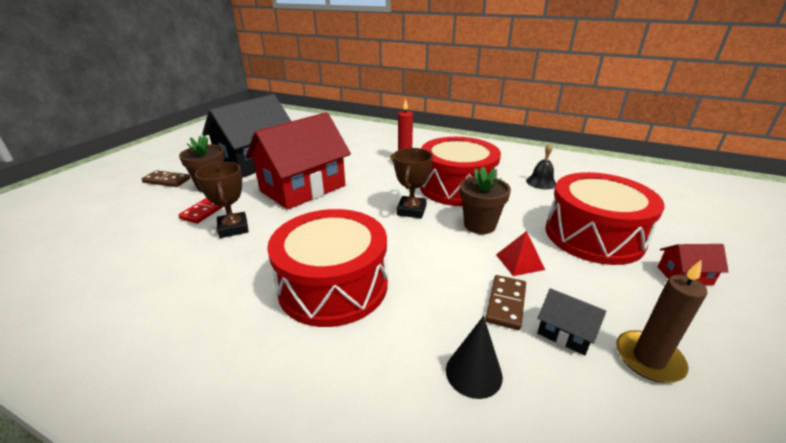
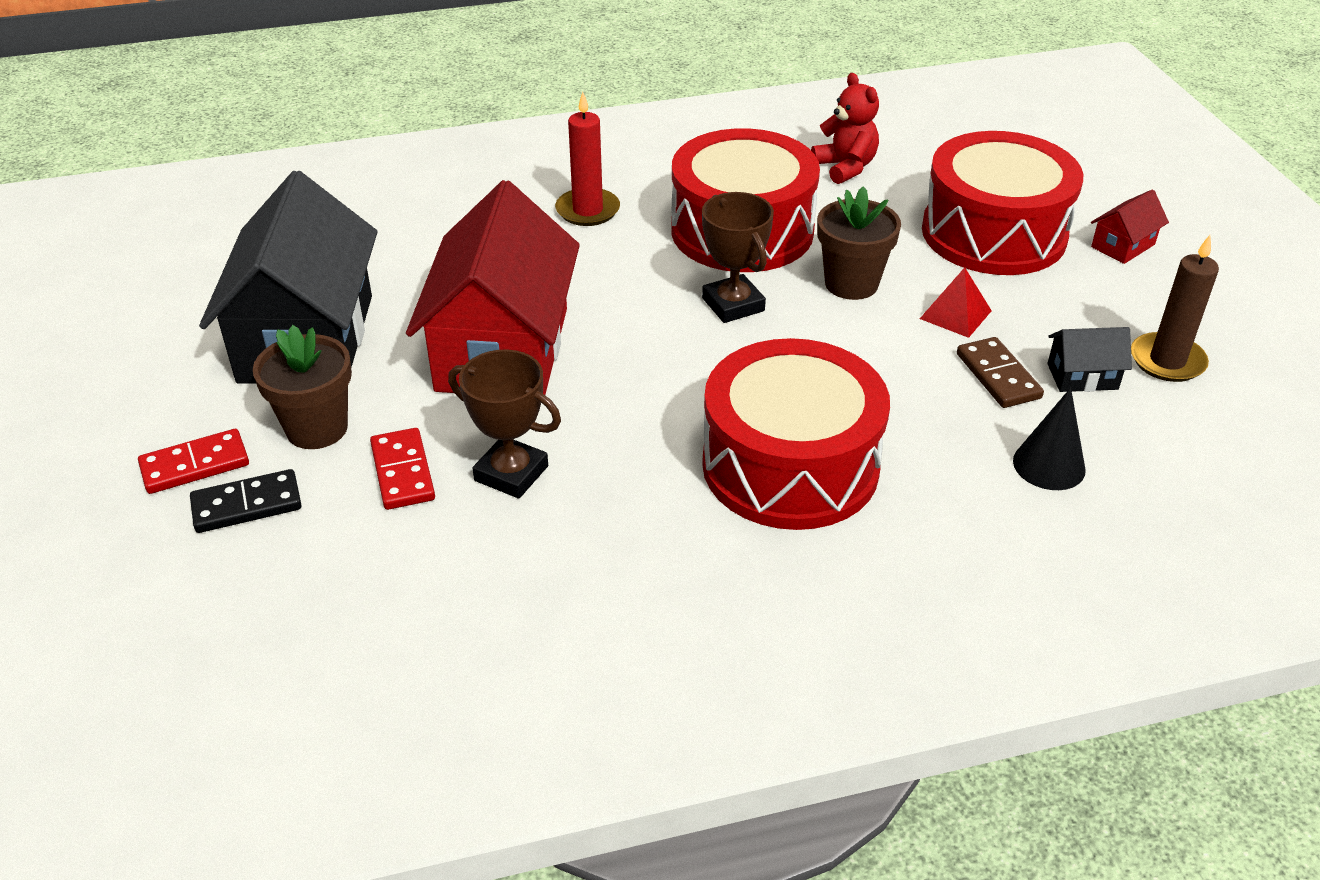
camera: 40 degrees left, 10 degrees up
brown domino [142,170,190,187] -> red domino [138,429,249,494]
black bell [526,144,556,189] -> red teddy bear [811,73,879,184]
none -> black domino [190,469,301,533]

